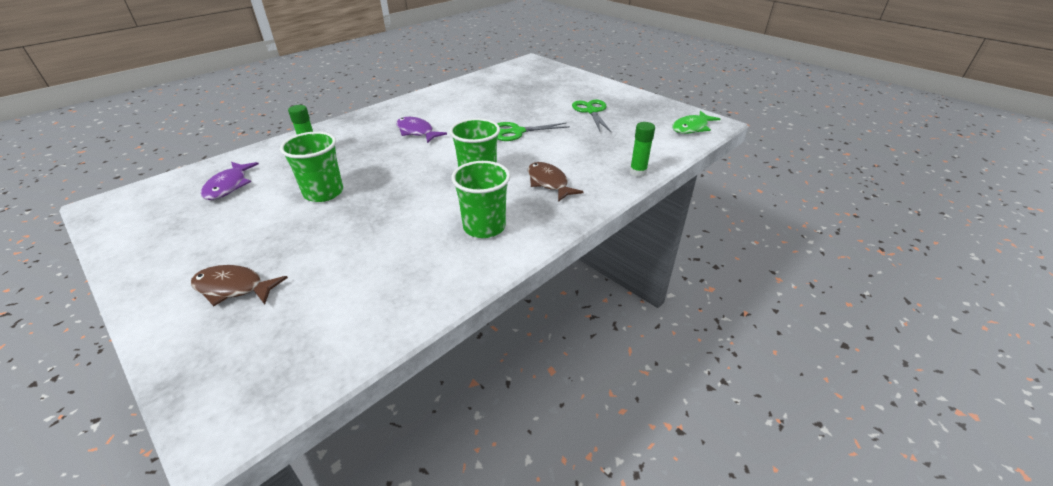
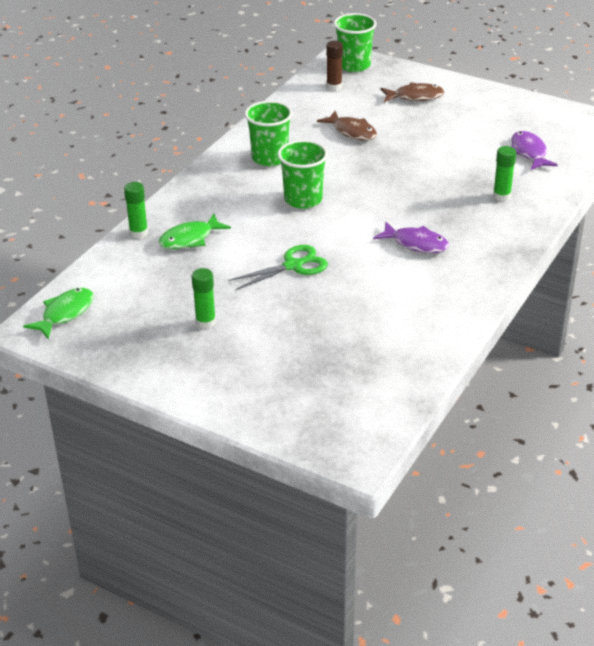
camera: 165 degrees right, 0 degrees up
green cup [280,131,343,202] -> green cup moved to [334,13,377,72]
brown fish [528,162,583,202] -> brown fish moved to [317,111,377,141]
green scissors [572,100,611,132] -> green glue stick [192,268,216,329]
none -> green fish [159,214,231,249]
none -> brown glue stick [326,41,343,91]

